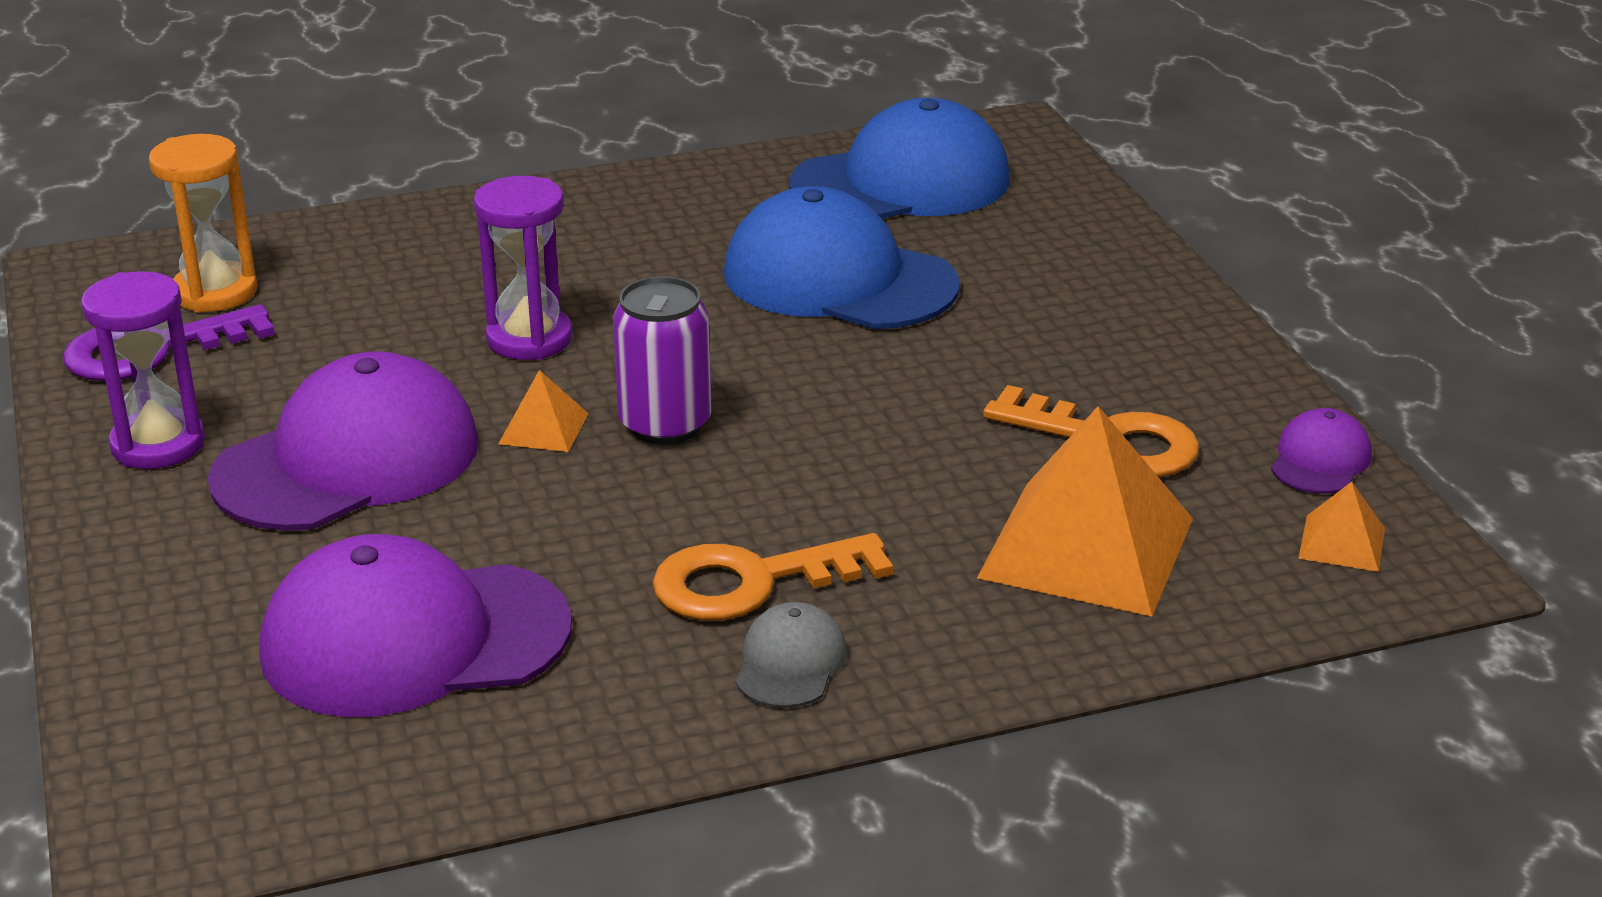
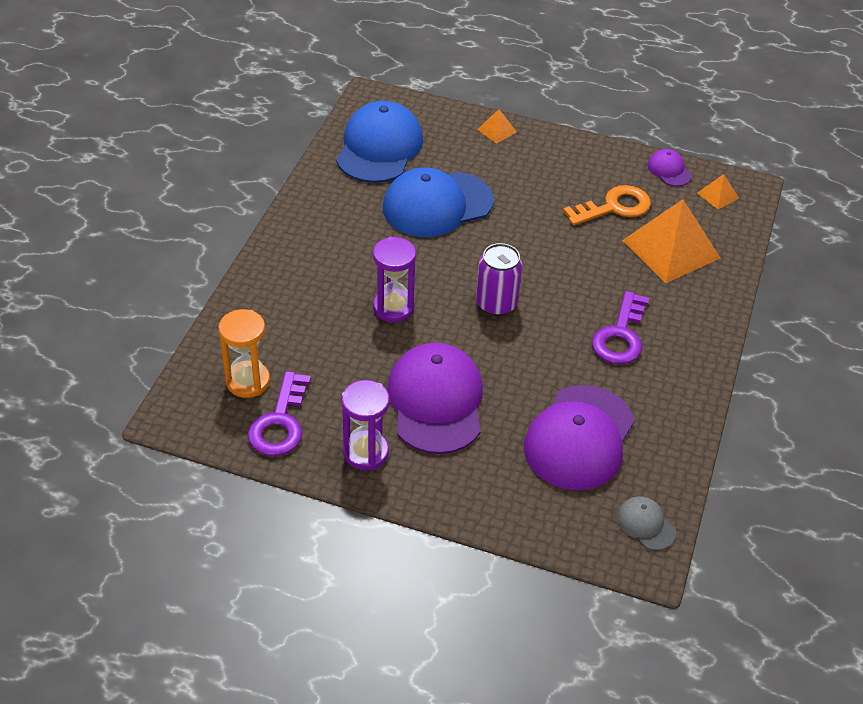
camera: 55 degrees left, 15 degrees up
orange pyramid [498,370,589,452] -> orange pyramid moved to [477,109,517,144]
orange key [652,533,893,621] -> purple key [592,291,649,364]
grey cap [735,602,847,708] -> grey cap moved to [617,496,676,550]

